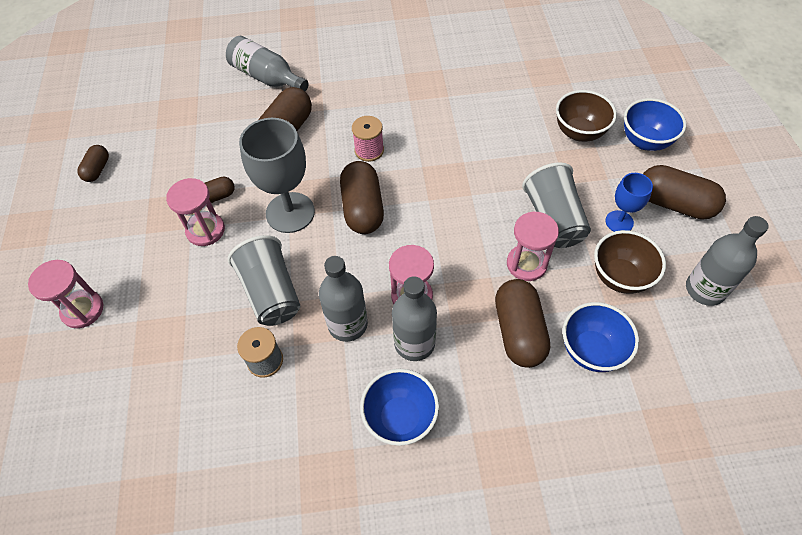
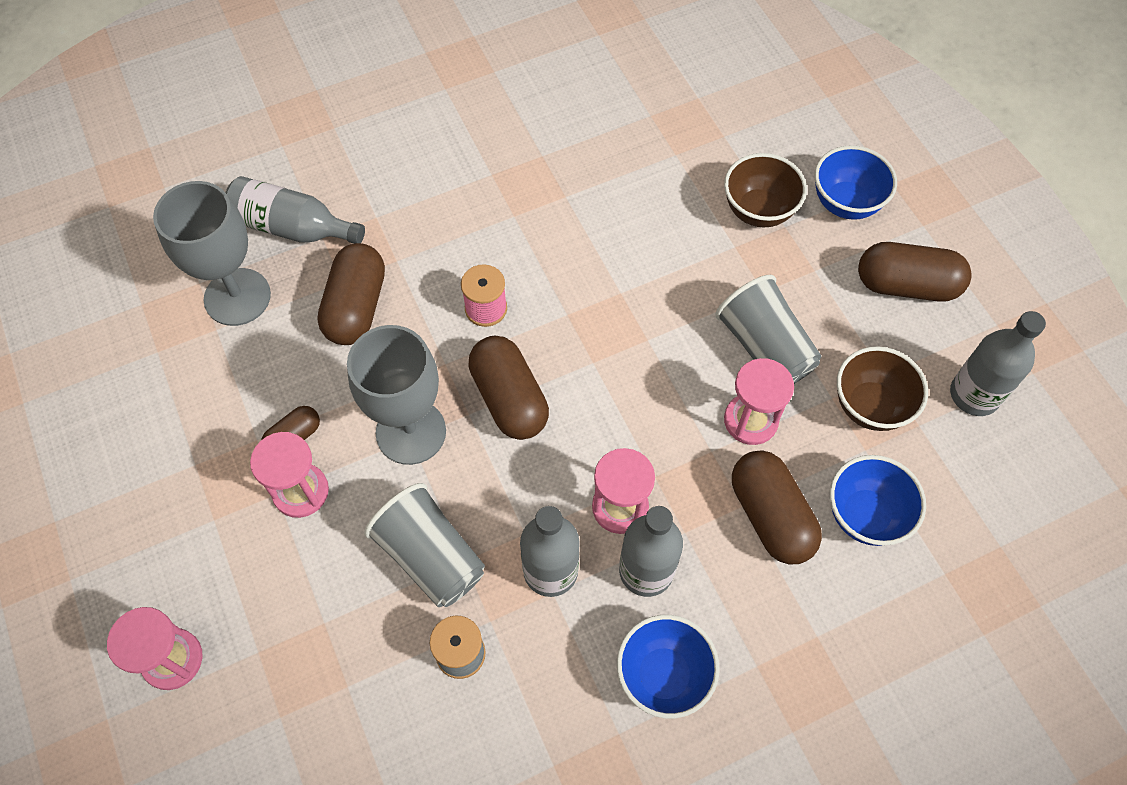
camera: 20 degrees left, 5 degrees up
brown capsule [77,145,109,182] -> none
blue goblet [606,173,653,232] -> none
none -> grey goblet [153,181,271,326]

